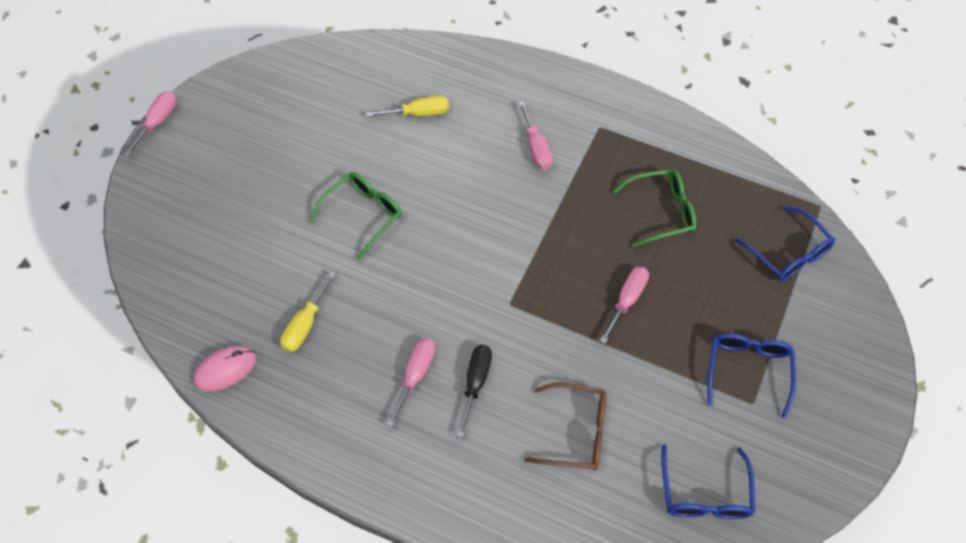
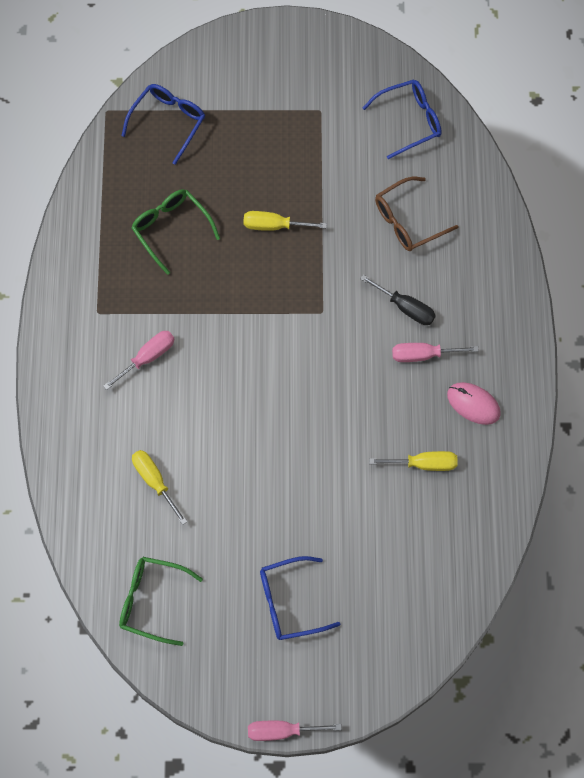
camera: 115 degrees left, 10 degrees up
pink mouse [193,346,256,391] -> pink mouse moved to [447,382,501,425]
green glasses [310,172,402,261] -> green glasses moved to [119,557,203,646]
black screwdriver [457,345,492,437] -> black screwdriver turned 135 degrees counterclockwise [360,275,436,325]
brown glasses [524,382,606,470] -> brown glasses turned 105 degrees counterclockwise [375,177,459,251]
pink screwdriver [600,266,649,344] -> yellow screwdriver [243,211,327,231]
blue glasses [708,333,796,418] -> blue glasses moved to [260,556,340,640]

